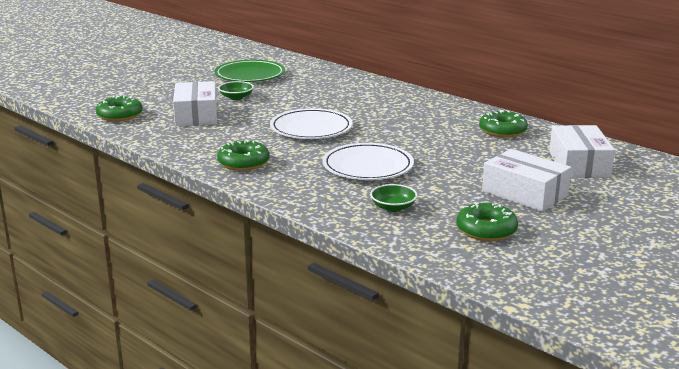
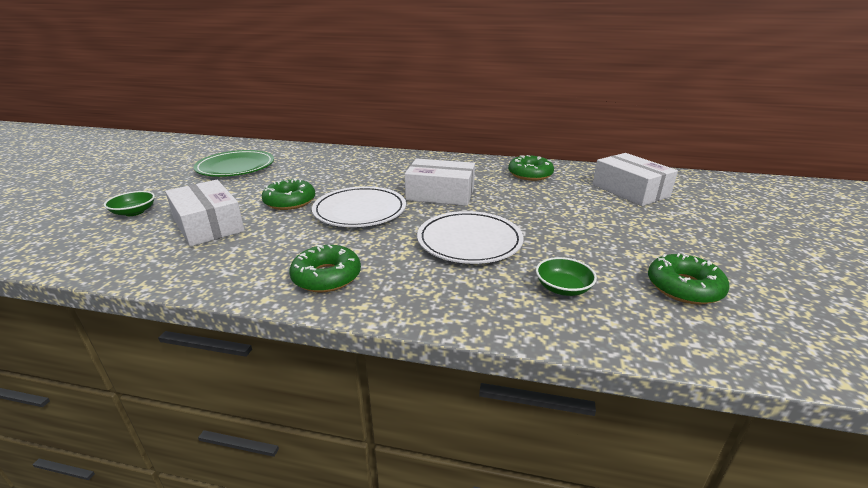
camera: 30 degrees left, 5 degrees up
green donut [96,96,143,122] -> green donut moved to [262,178,315,210]
green bowl [218,81,254,100] -> green bowl moved to [104,191,155,216]
white box [482,149,572,212] -> white box moved to [405,158,475,206]

